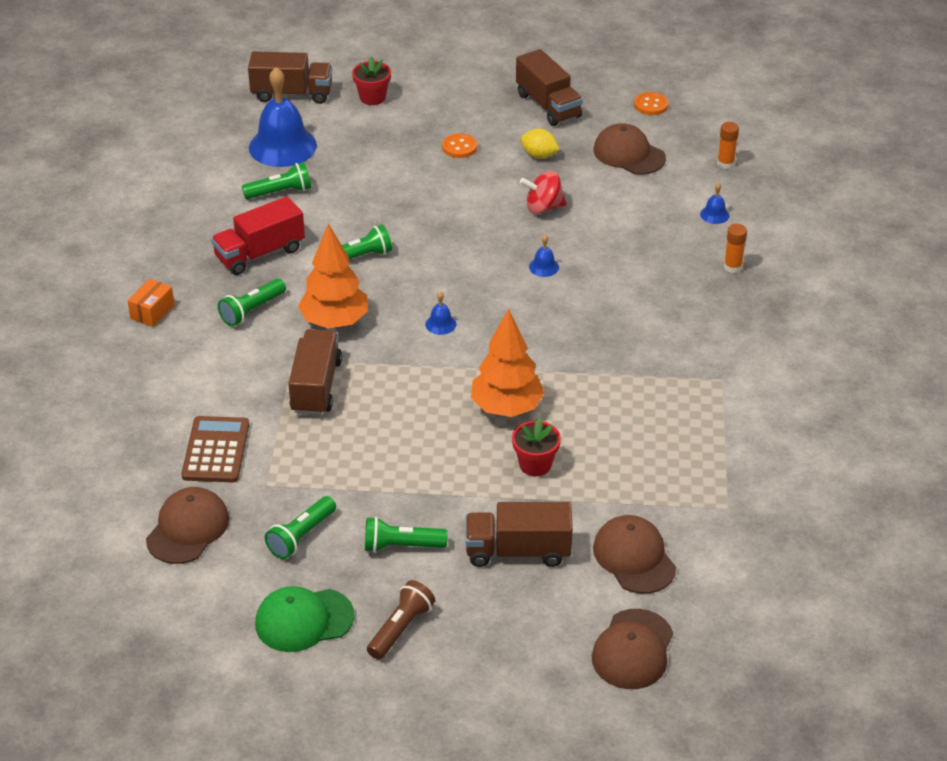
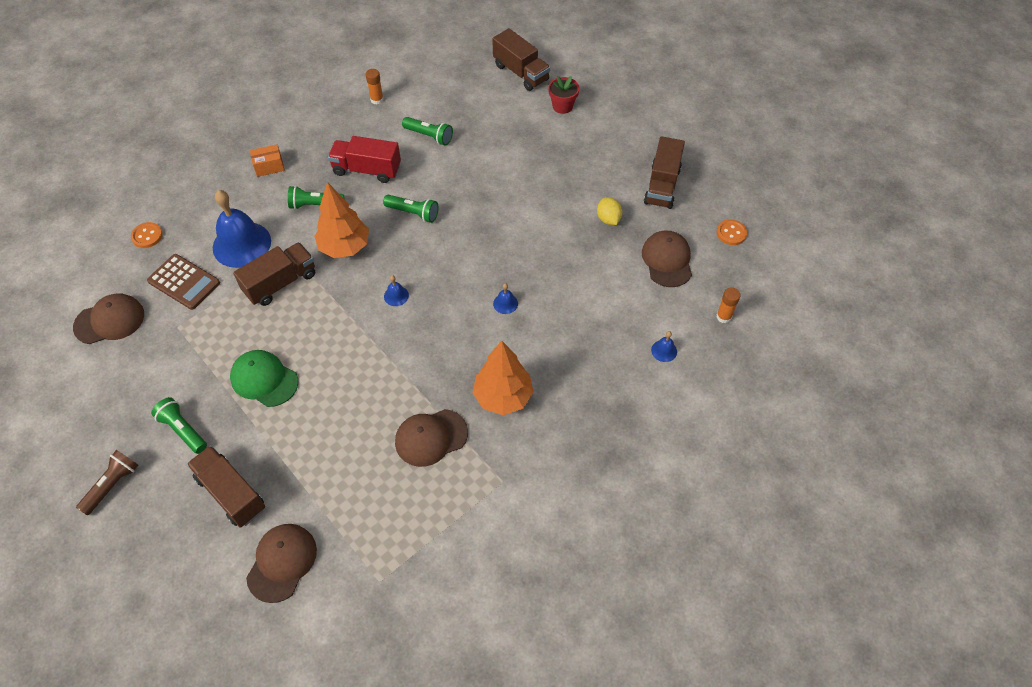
camera: 45 degrees right, 15 degrees up
brown calculator [181,416,249,482] -> brown calculator turned 75 degrees clockwise [147,254,220,310]
blue bell [249,67,317,167] -> blue bell moved to [213,190,271,268]
green cap [255,586,355,652] -> green cap moved to [230,350,298,407]
green flashlight [264,496,336,559] -> none
brown flashlight [367,580,435,660] -> brown flashlight turned 45 degrees counterclockwise [76,450,138,515]
orange button [442,133,477,158] -> orange button moved to [131,222,163,248]
orange tree [471,309,545,417] -> orange tree moved to [473,341,534,415]
red flower pot [512,417,561,476] -> none
red spinning top [520,171,567,214] -> none
brown cap [592,609,673,689] -> brown cap moved to [395,409,468,467]
orange glue stick [724,224,747,273] -> orange glue stick moved to [366,69,384,105]

